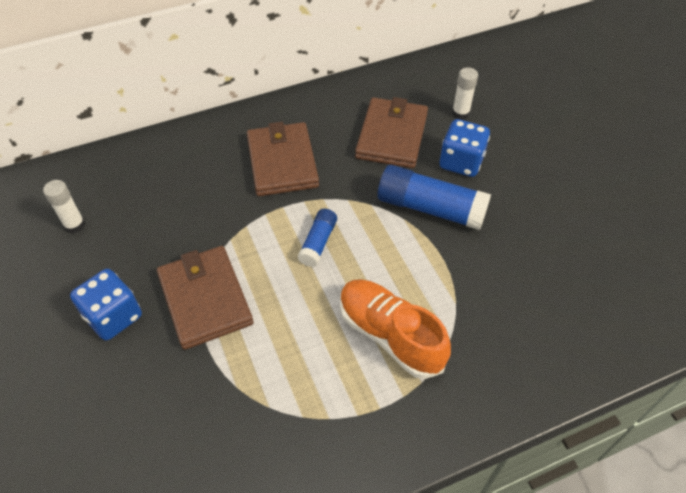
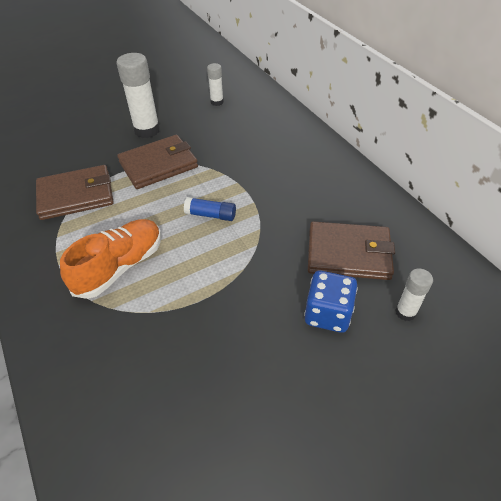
camera: 85 degrees right, 5 degrees down
blue dice [70,269,142,340] -> white glue stick [116,53,160,138]
brown wallet [247,122,319,196] -> brown wallet moved to [36,165,114,220]
blue glue stick [377,165,491,230] -> none

